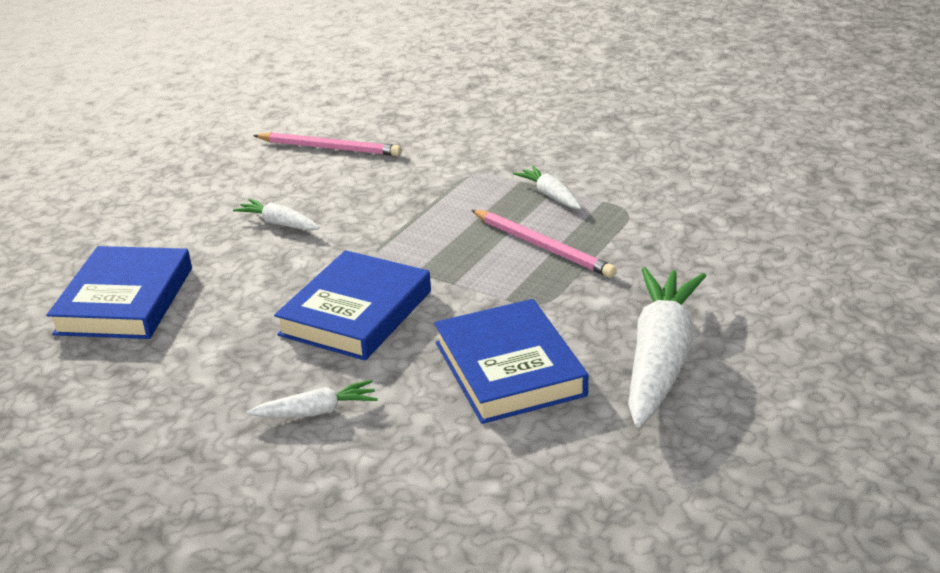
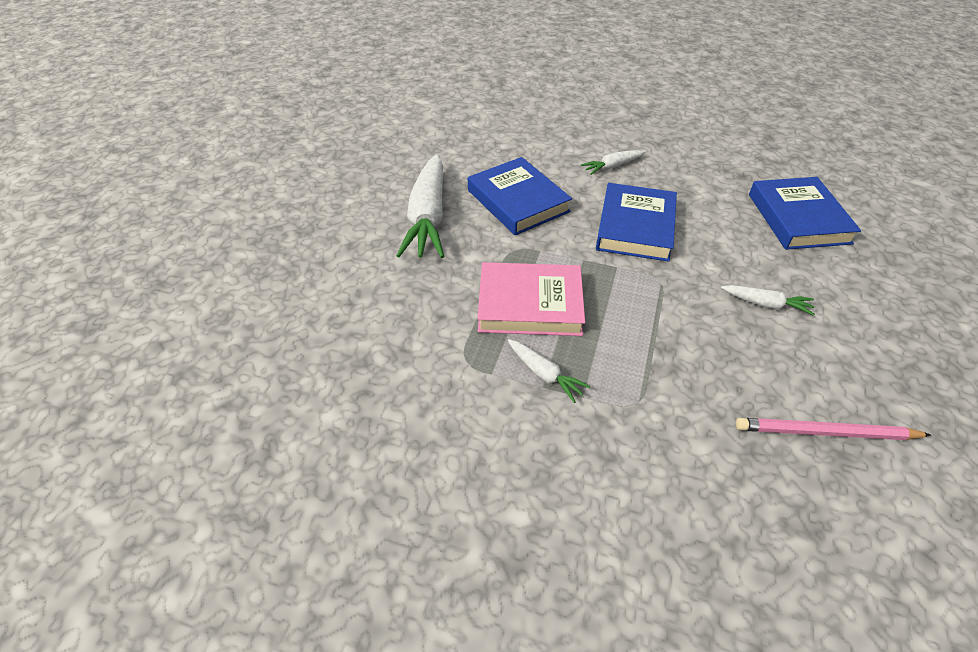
camera: 165 degrees right, 15 degrees up
pink pencil [471,210,616,278] -> pink book [477,262,585,336]

